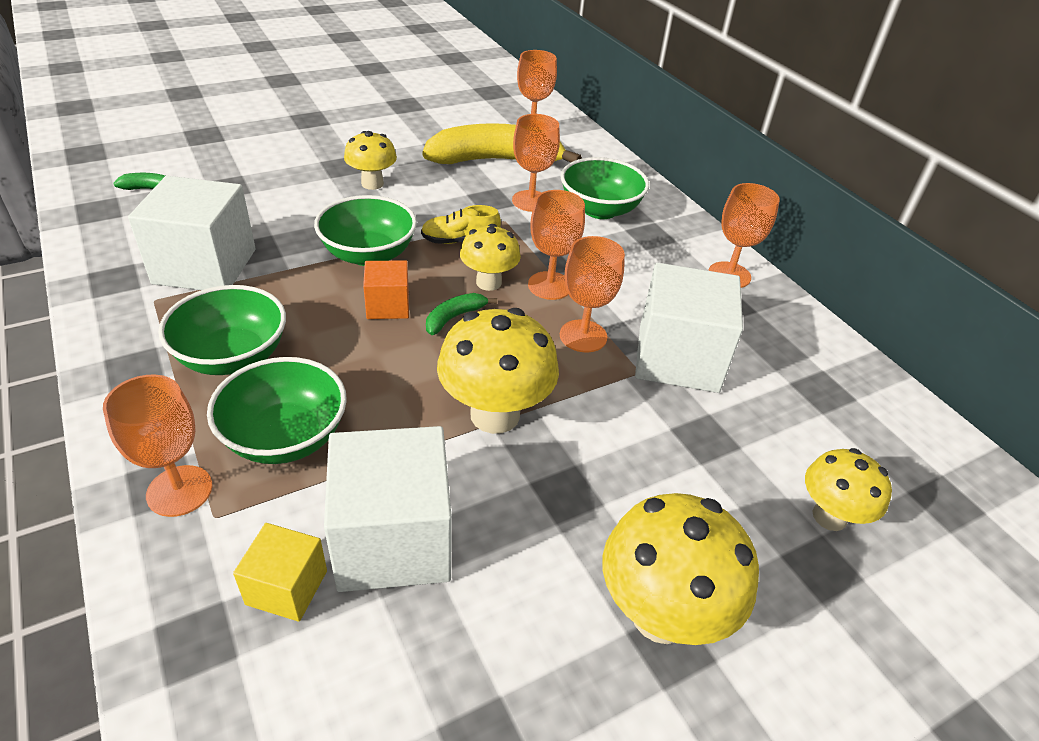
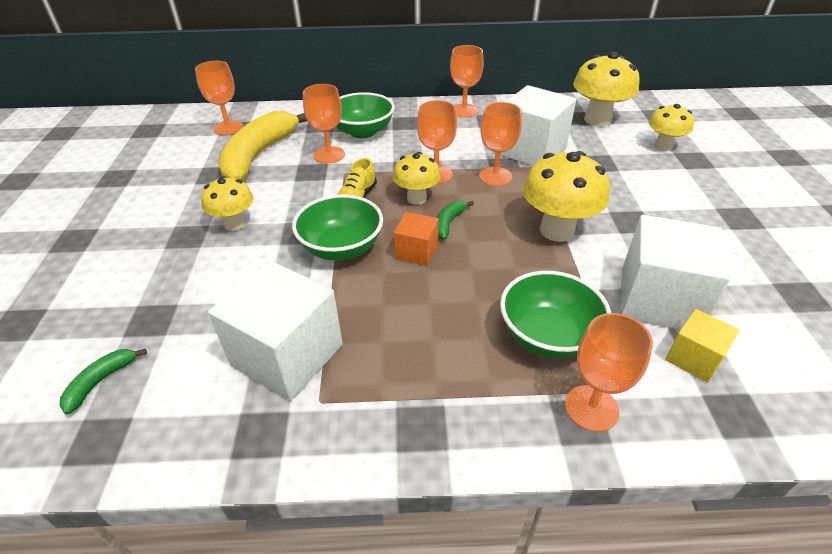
camera: 60 degrees left, 0 degrees up
green bowl [158,285,286,375] -> none
green banana [426,293,497,335] -> green banana turned 45 degrees clockwise [436,201,474,240]
yellow mushroom [602,493,759,645] -> yellow mushroom moved to [573,52,639,127]

